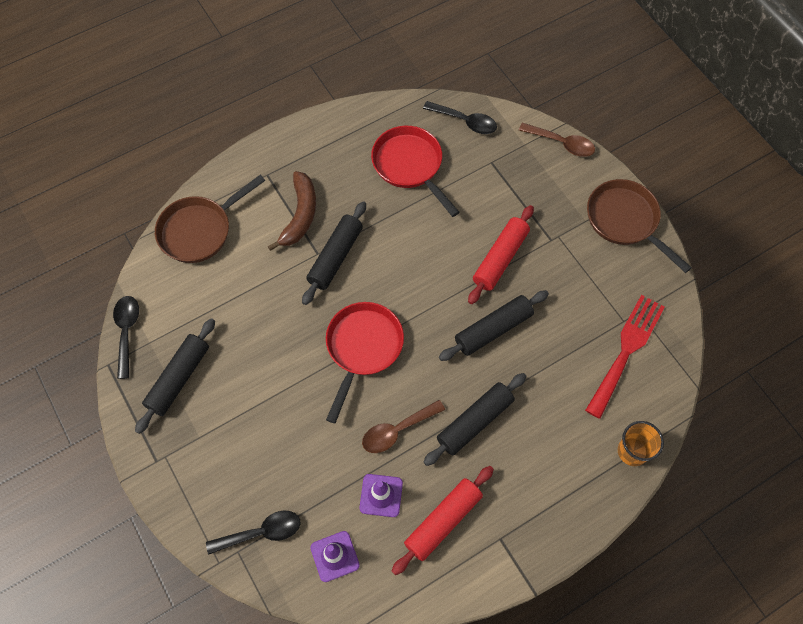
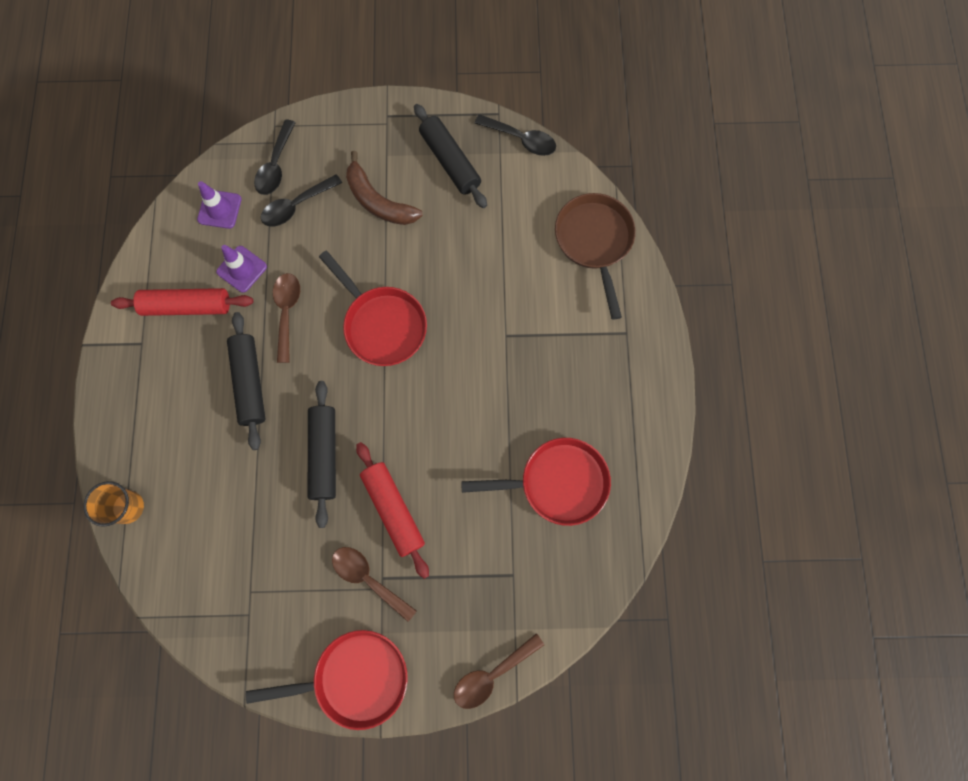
camera: 120 degrees right, 10 degrees up
brown banana [268,171,316,251] -> brown banana moved to [346,151,423,225]
black rolling pin [302,201,366,305] -> none
red rolling pin [392,466,494,575] -> red rolling pin turned 75 degrees counterclockwise [111,288,253,316]
black spoon [423,101,497,134] -> black spoon moved to [261,174,342,227]
red fork [585,295,665,419] -> none
brown pan [587,179,692,273] -> red pan [246,630,408,730]
none -> brown spoon [332,547,417,622]

